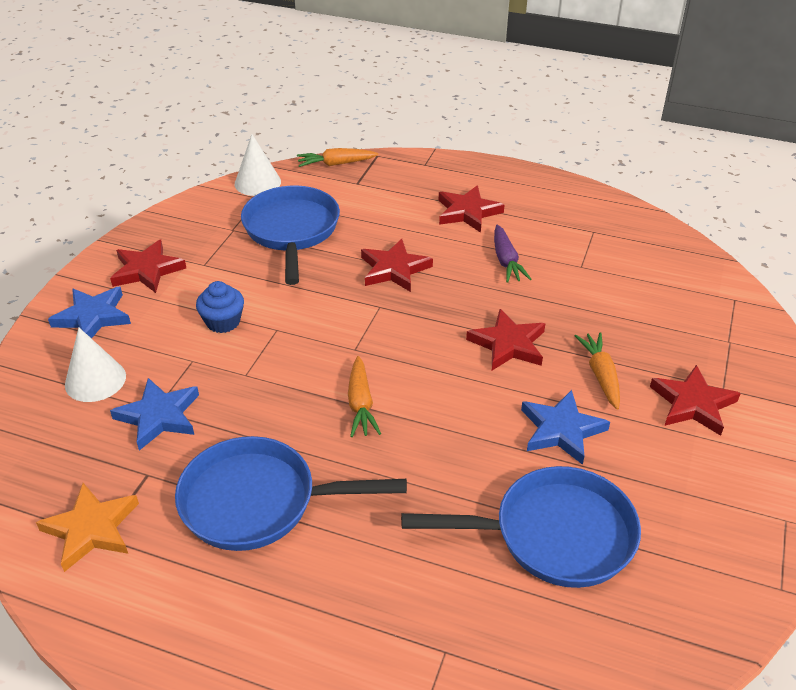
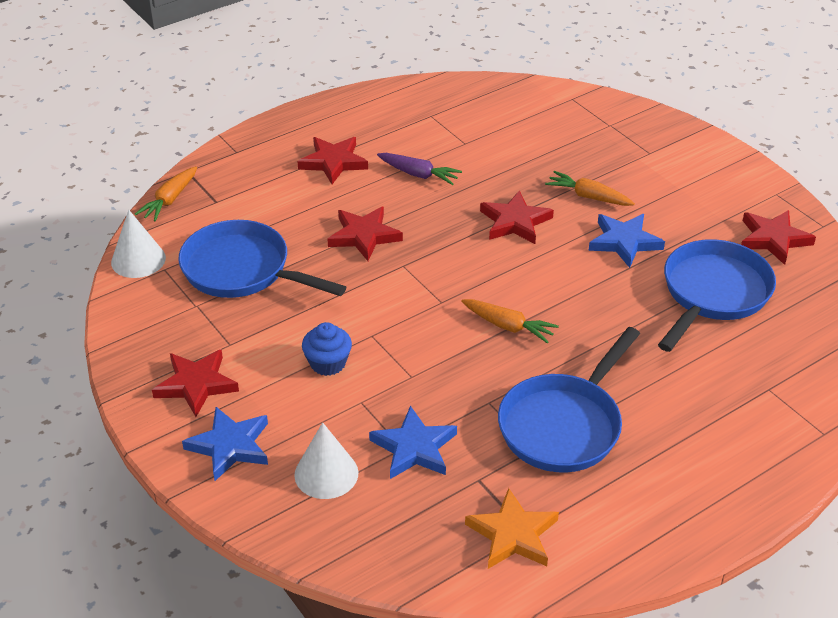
camera: 55 degrees left, 0 degrees up
red star [650,365,741,436] -> red star moved to [741,210,816,265]

